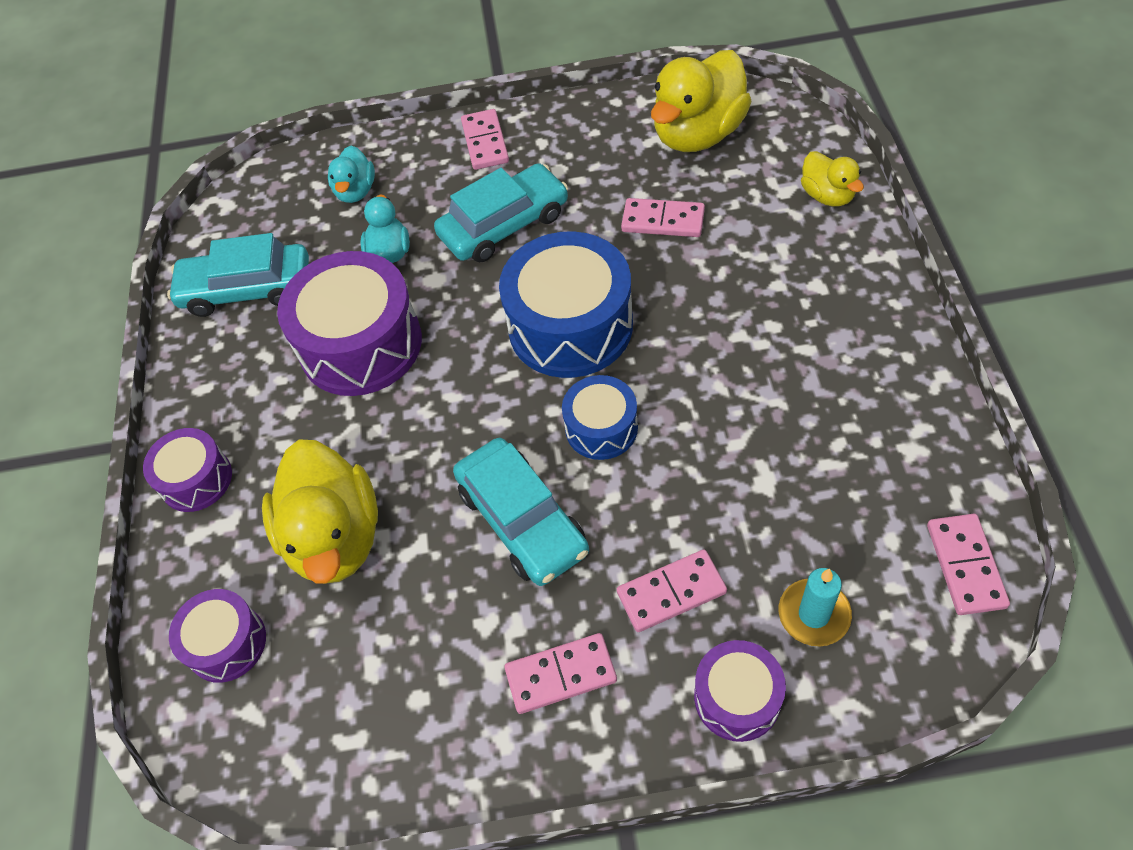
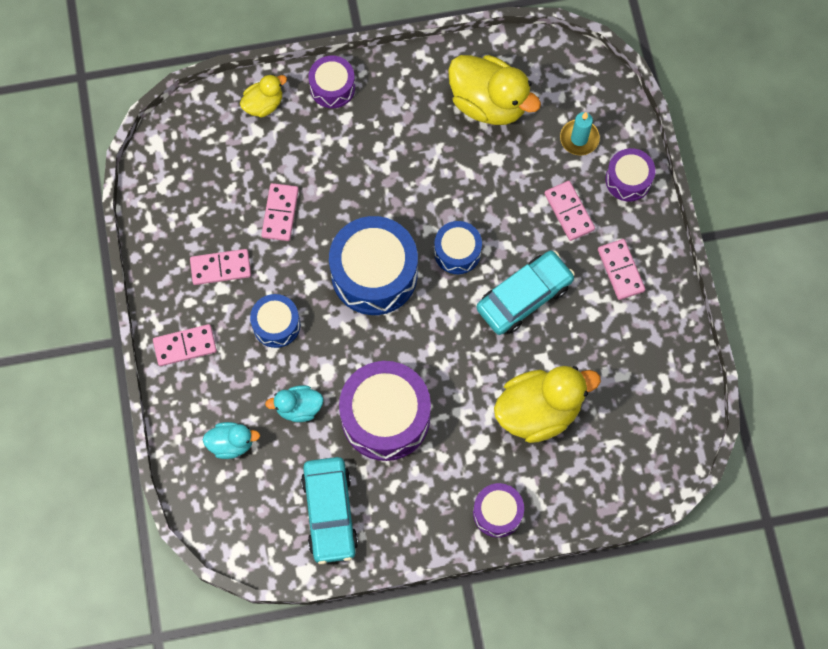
camera: 100 degrees left, 15 degrees up
purple drum [169,589,266,683] -> purple drum moved to [308,56,355,108]
turquoise car [434,163,568,262] -> blue drum [250,294,300,348]
yellow duck [651,50,751,152] -> yellow duck moved to [448,55,541,125]
pink domino [927,514,1010,615] -> pink domino moved to [190,249,251,285]

